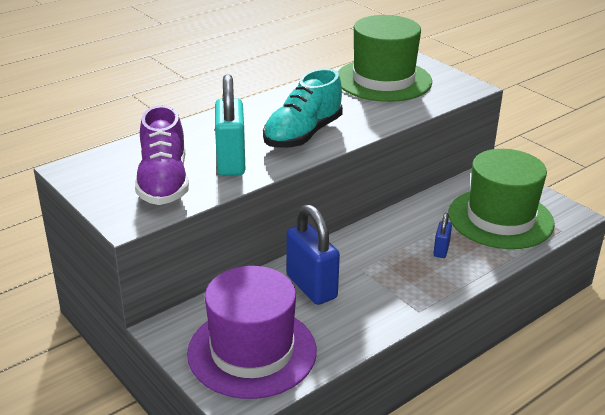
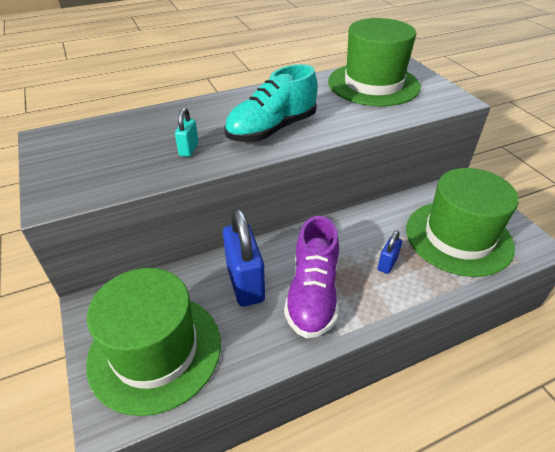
camera: 15 degrees right, 10 degrees up
purple shoe [135,105,189,205] -> purple shoe moved to [284,216,339,339]
purple hat [187,266,317,399] -> green hat [86,268,221,416]
turquoise padlock [215,74,245,176] -> turquoise padlock [175,108,199,157], size x0.49

